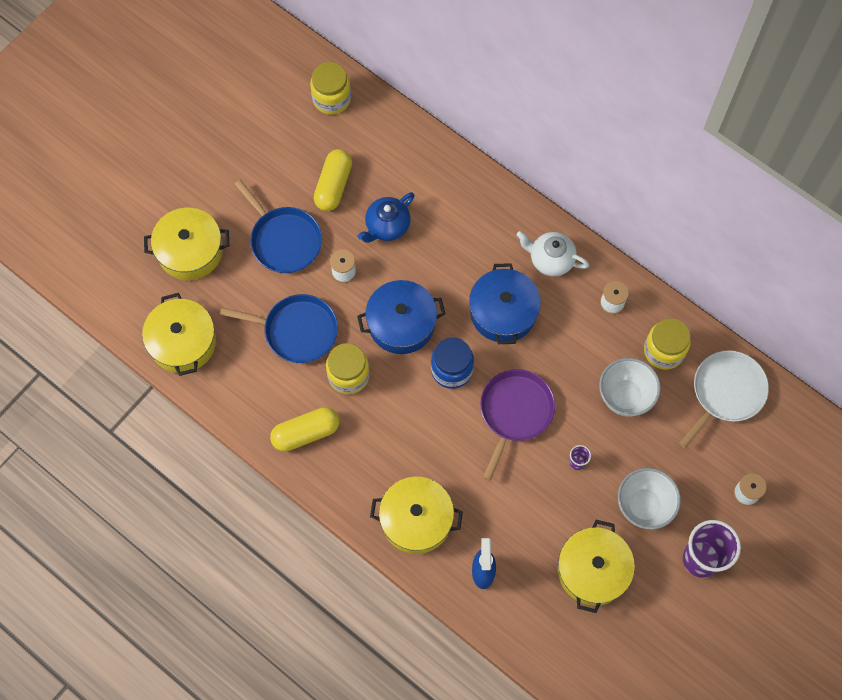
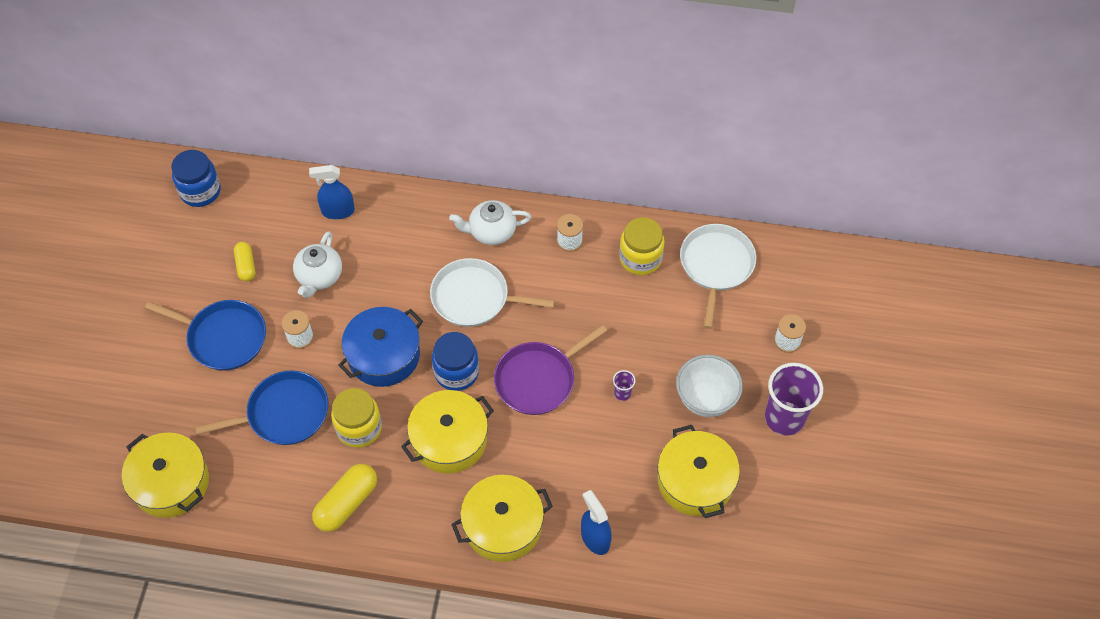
camera: 30 degrees left, 10 degrees down
yellow pot [144,208,229,280] -> yellow pot moved to [401,390,494,473]
yellow jar [310,62,351,115] -> blue jar [171,150,221,207]
yellow capsule [314,149,352,211] -> yellow capsule [234,242,255,282], size x0.61
blue teapot [358,192,415,243] -> white teapot [293,231,342,298]
blue pot [469,263,541,344] -> white pan [430,258,555,327]
purple pan [480,369,555,481] -> purple pan turned 120 degrees counterclockwise [494,324,607,415]
white bowl [599,358,661,416] -> none
none -> blue spray bottle [309,165,355,219]

